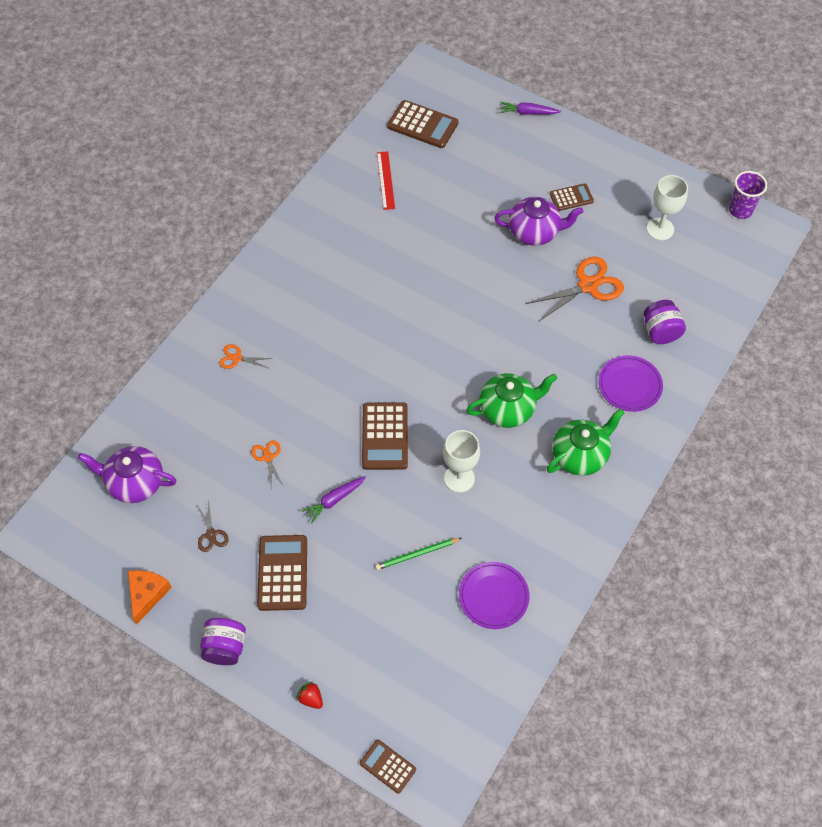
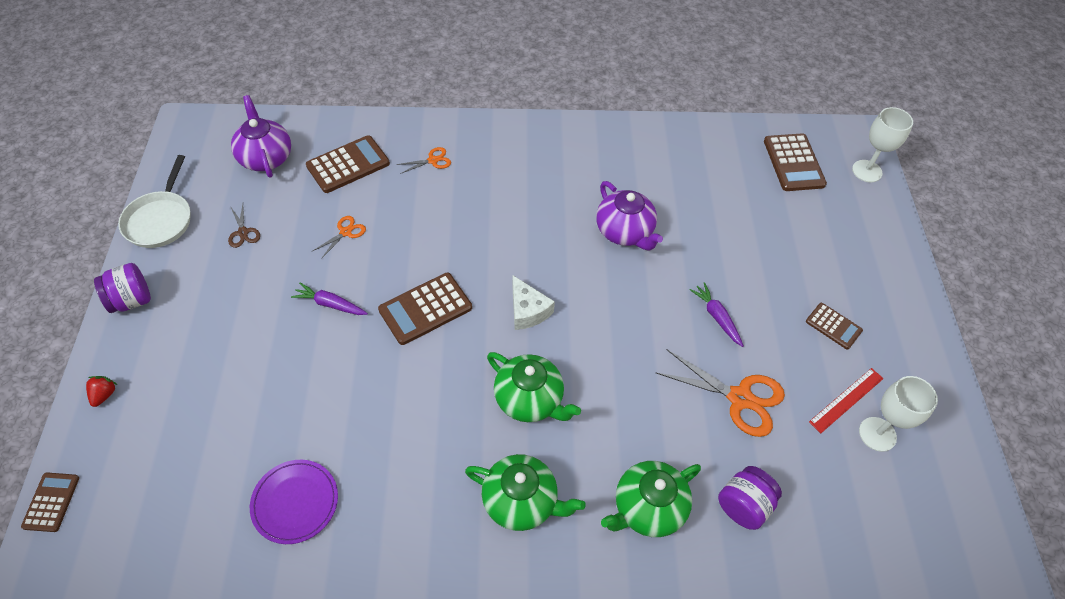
camera: 55 degrees right, 5 degrees down
orange cheese [128,570,172,625] -> white pan [118,155,190,248]
brown scissors [197,499,229,552] -> brown scissors turned 60 degrees counterclockwise [228,204,260,248]
orange scissors [219,344,273,369] -> orange scissors turned 90 degrees clockwise [396,147,451,174]
brown calculator [257,535,307,611] -> brown calculator moved to [306,135,390,193]
green pencil [375,538,462,570] -> none
red ruler [377,151,395,210] -> red ruler moved to [809,368,884,433]
white goblet [443,430,480,493] -> white goblet moved to [852,107,913,182]
purple teapot [494,197,583,246] -> purple teapot moved to [596,181,663,251]
purple carrot [500,102,561,115] -> purple carrot moved to [690,282,744,347]
purple plate [598,355,663,412] -> green teapot [601,461,701,537]
purple cup [729,171,767,219] -> none
none -> white cheese [512,275,555,330]

